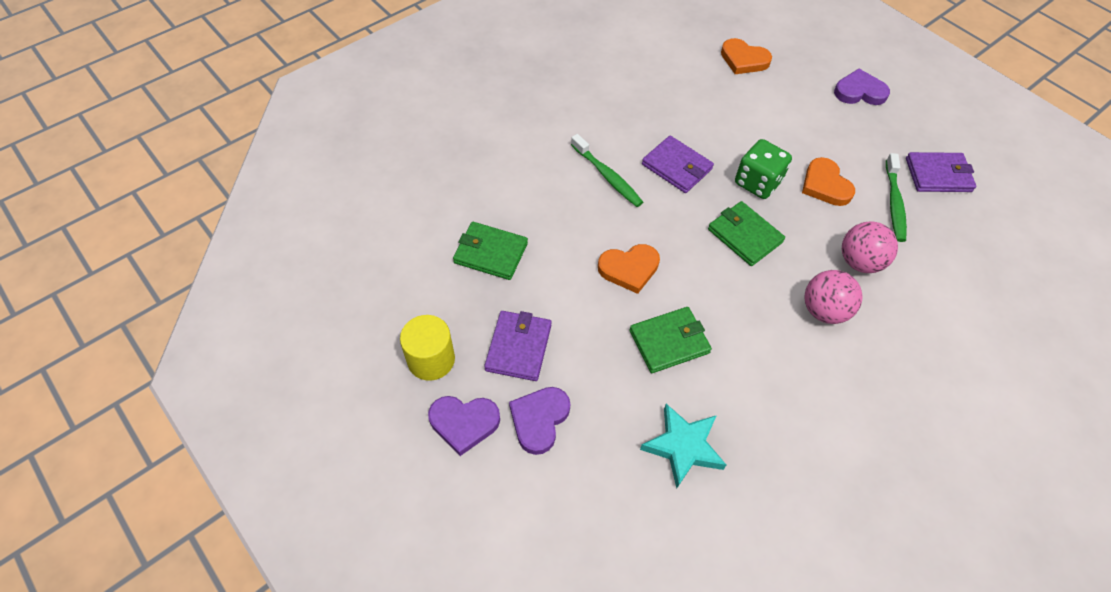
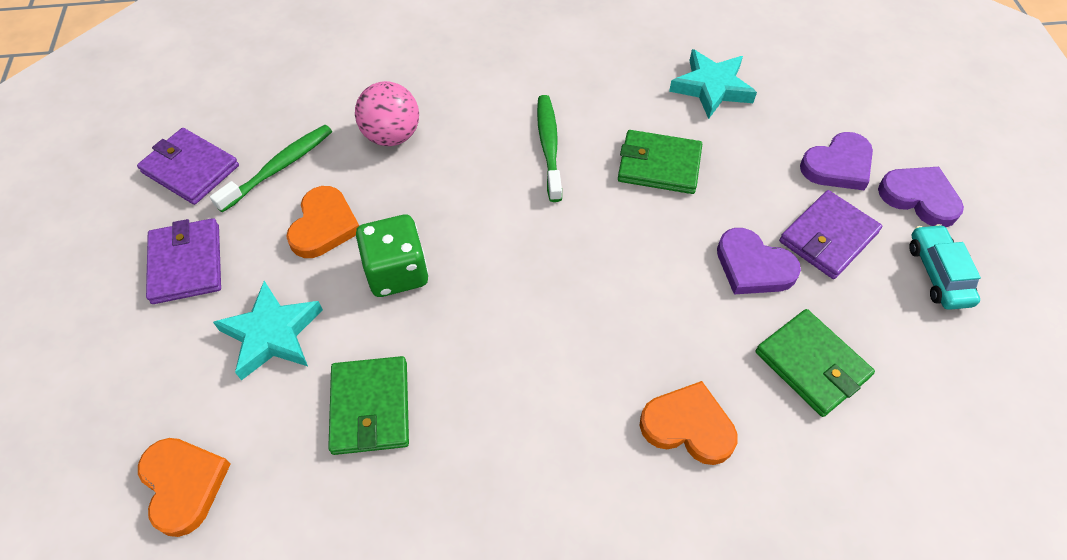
camera: 145 degrees left, 0 degrees up
yellow cylinder [400,315,455,380] -> turquoise car [909,224,981,310]
green toothbrush [571,134,643,207] -> green toothbrush moved to [537,95,562,202]
orange heart [598,244,660,294] -> orange heart moved to [640,381,738,465]
purple wallet [642,136,714,193] -> purple wallet moved to [146,218,221,304]
green wallet [708,201,785,266] -> green wallet moved to [328,356,409,455]
pink ball [805,270,863,324] -> none
purple heart [834,69,890,105] -> purple heart moved to [717,228,801,294]
none -> turquoise star [213,281,323,380]

